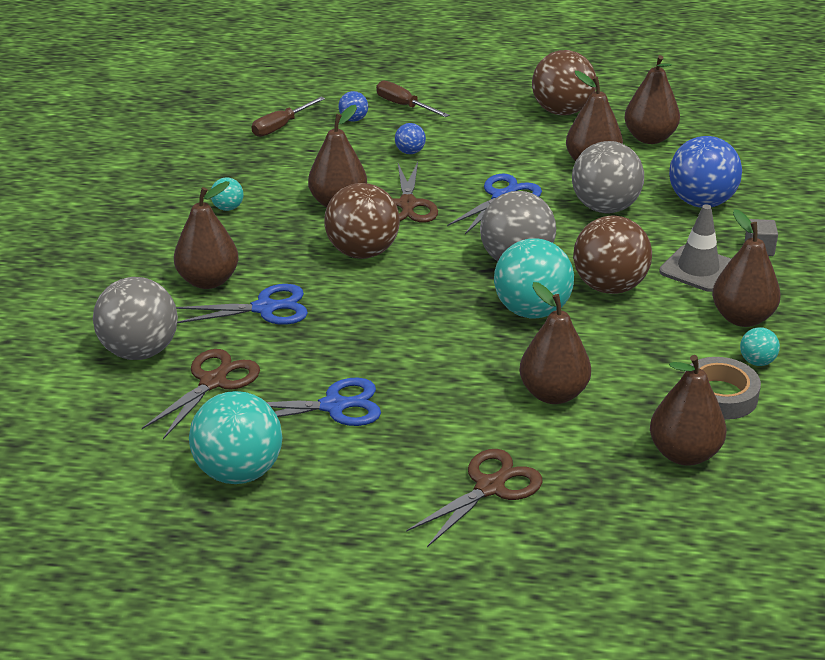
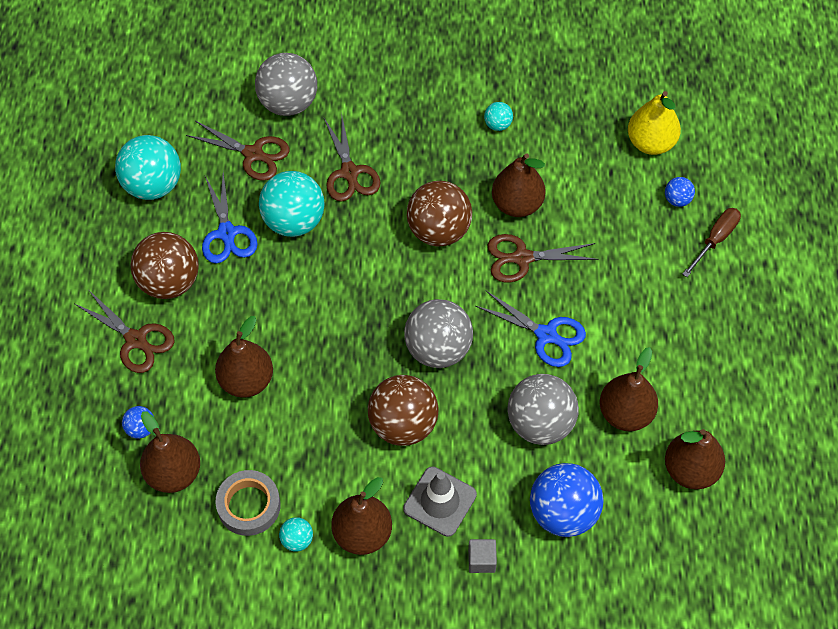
camera: 85 degrees right, 25 degrees up
brown pear [174,181,238,289] -> none
blue scissors [176,284,308,325] -> brown scissors [324,117,381,202]
brown screwdriver [252,97,325,137] -> yellow pear [628,91,681,155]
blue ball [395,123,426,154] -> blue ball moved to [122,406,154,439]
turquoise ball [494,238,574,319] -> turquoise ball moved to [259,171,325,237]
brown ball [532,50,596,115] -> brown ball moved to [131,232,199,299]

